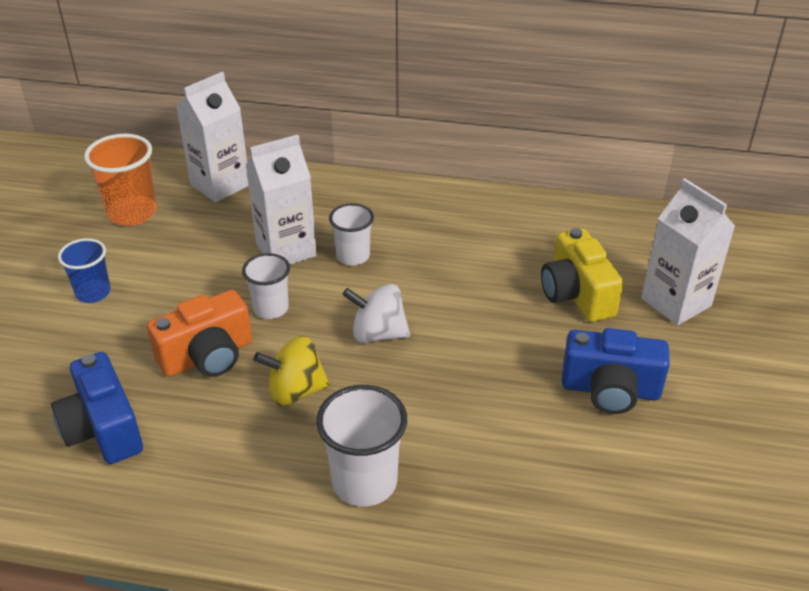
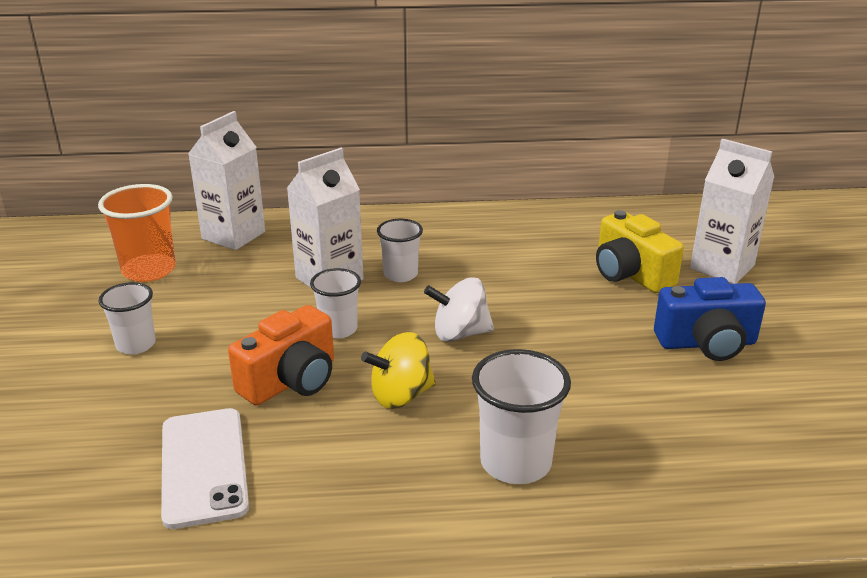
camera: 15 degrees left, 10 degrees down
blue camera [51,352,143,464] -> white phone [161,408,249,529]
blue cup [58,238,111,303] -> white cup [98,282,156,354]

